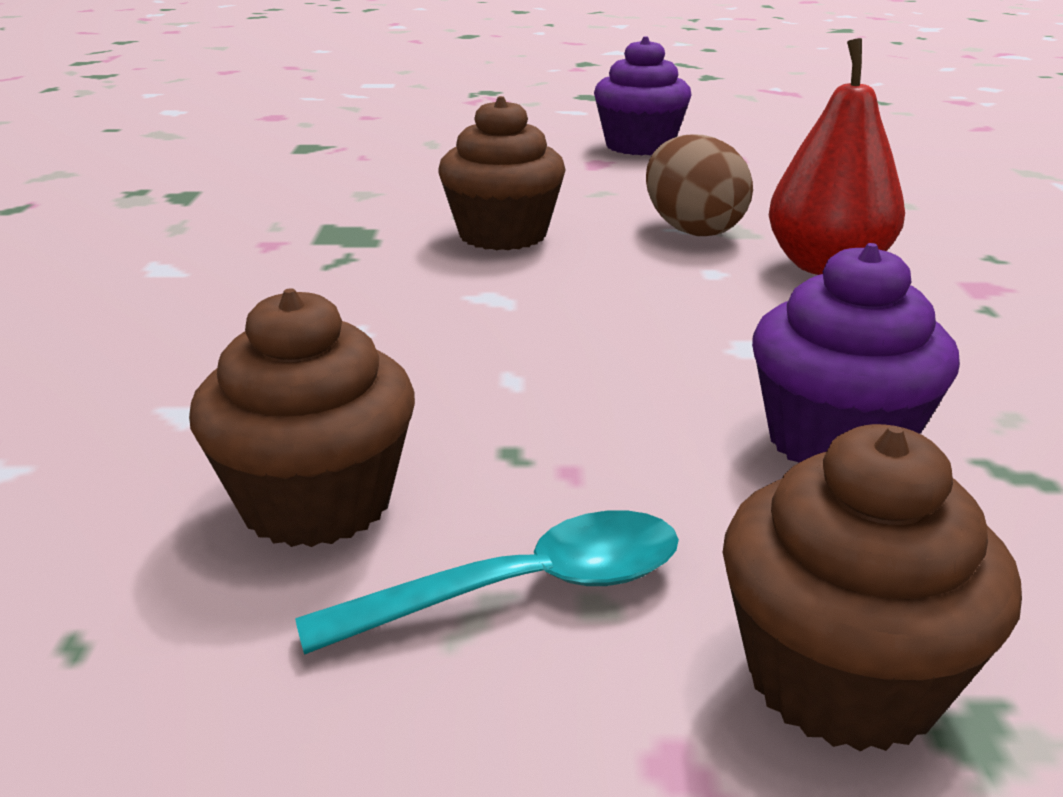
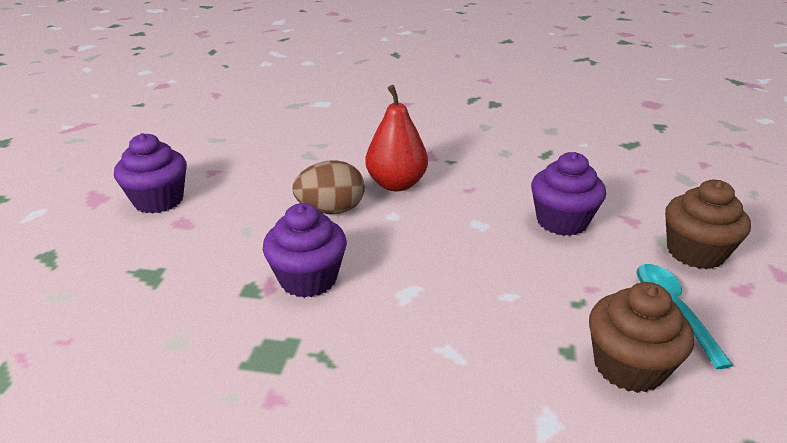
camera: 80 degrees left, 5 degrees up
brown cupcake [438,96,566,250] -> purple cupcake [263,203,347,298]

